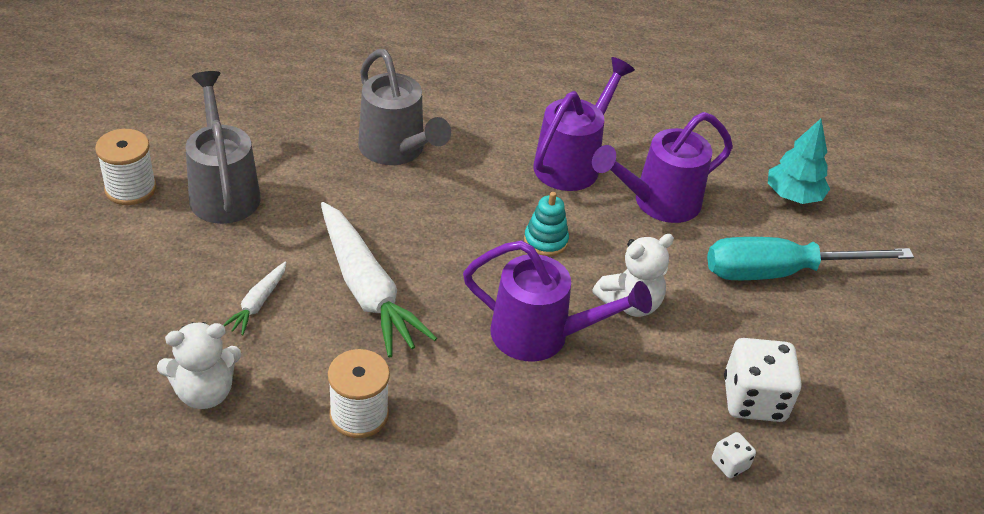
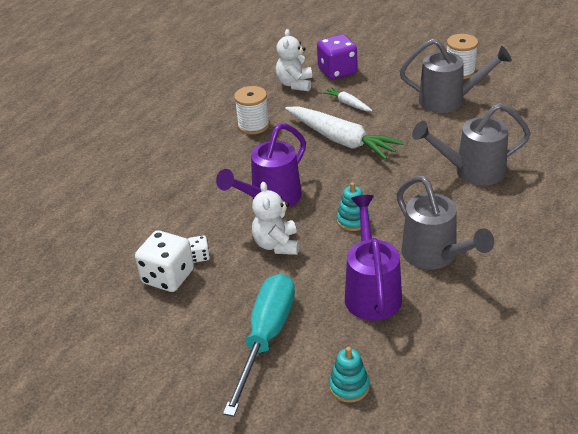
camera: 120 degrees right, 5 degrees down
white carrot [321,202,437,357] -> white carrot turned 135 degrees counterclockwise [285,106,404,160]
purple watering can [533,57,635,191] -> grey watering can [397,176,494,270]
white dice [712,432,756,478] -> white dice moved to [188,235,210,263]
turquoise tree [768,119,830,204] -> turquoise stacking toy [329,347,370,403]
none -> purple dice [317,34,357,80]

